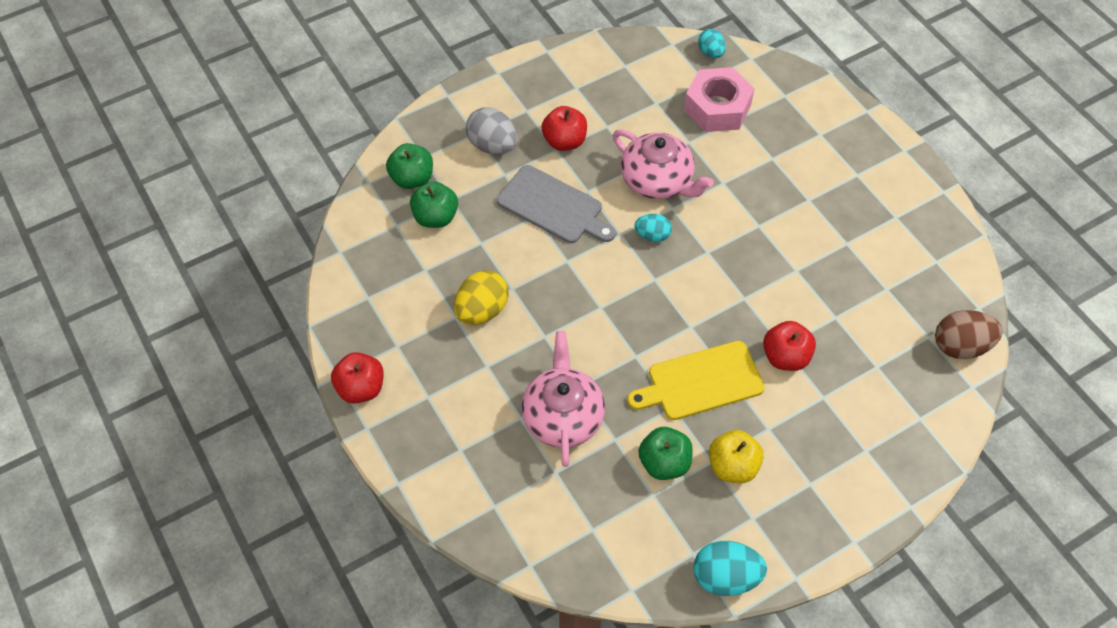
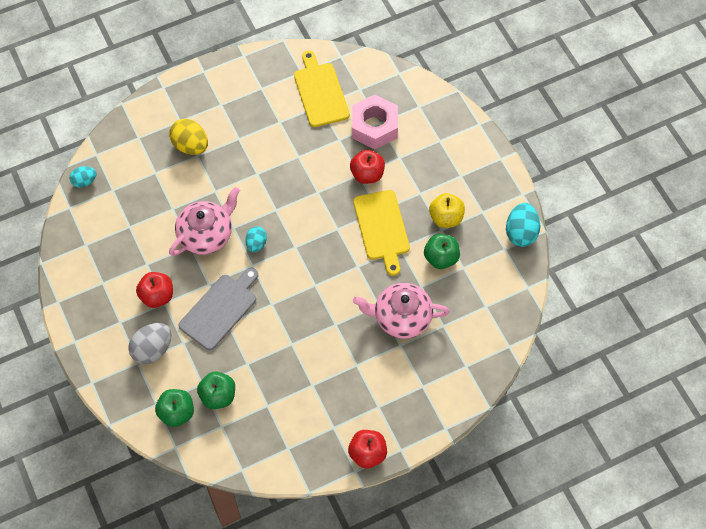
camera: 85 degrees left, 5 degrees up
yellow egg [454,270,509,325] -> yellow egg moved to [169,119,208,155]
pink nut [684,67,755,132] -> pink nut moved to [352,94,398,149]
brown egg [935,310,1003,359] -> none
none -> yellow cutting board [294,50,350,127]

